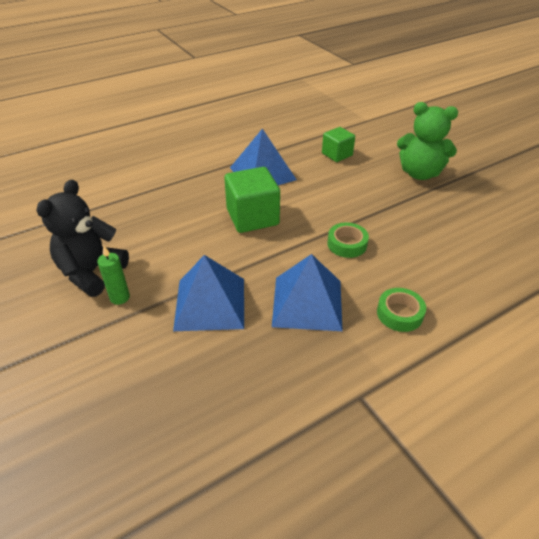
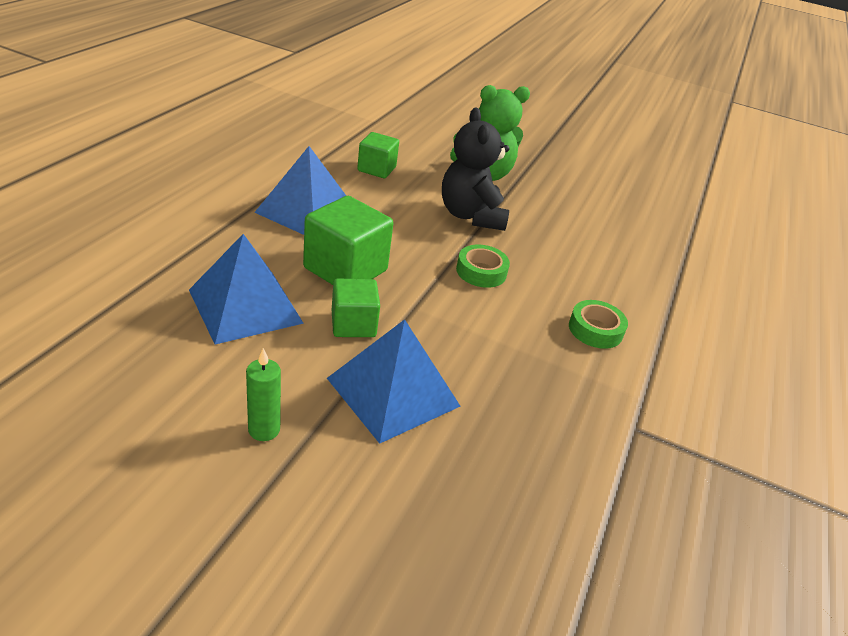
camera: 40 degrees left, 5 degrees down
black teddy bear [36,180,129,297] -> black teddy bear moved to [442,107,509,231]
blue pyramid [272,254,343,331] -> blue pyramid moved to [189,234,304,344]
none -> green cube [332,278,380,337]

